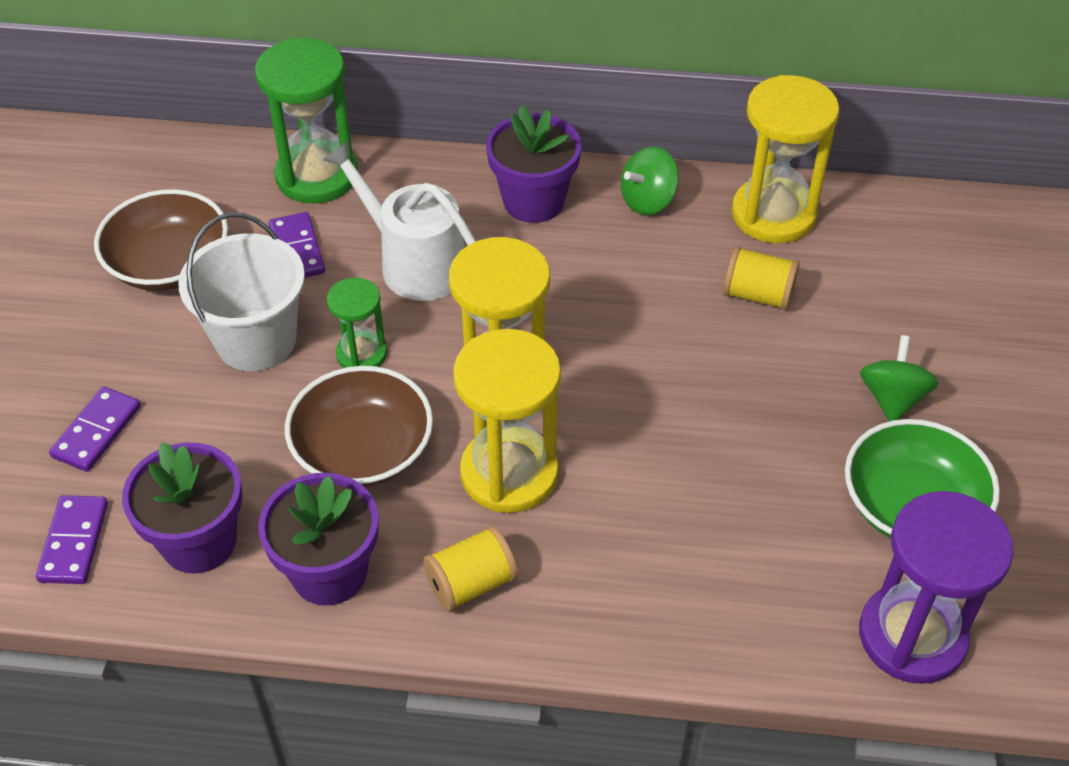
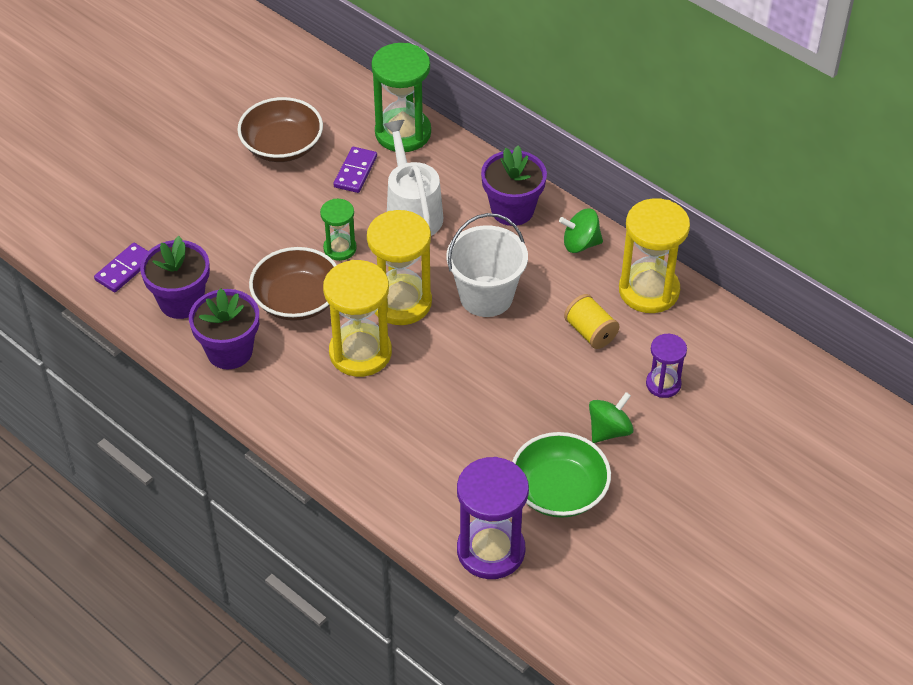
camera: 35 degrees right, 0 degrees up
purple domino [49,386,141,472] -> none
white bucket [178,213,305,371] -> white bucket moved to [446,213,528,317]
yellow spool [423,526,518,611] -> none
none -> purple hourglass [646,334,687,398]

